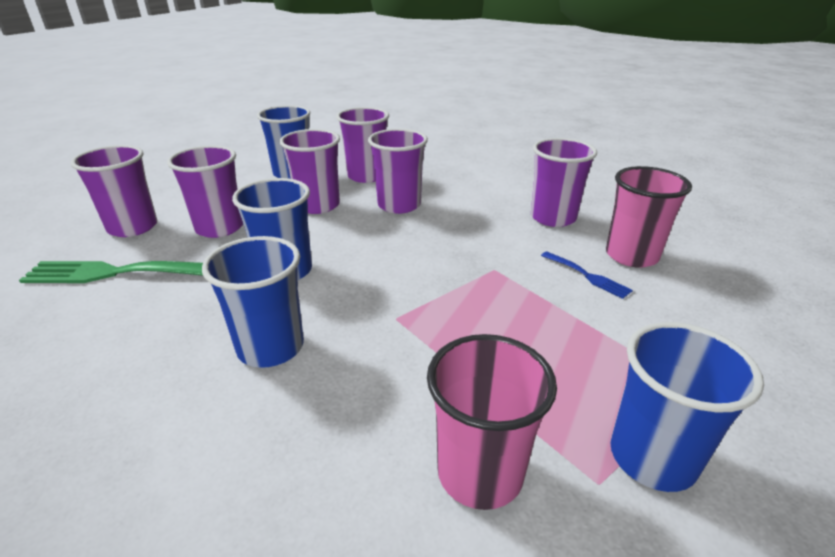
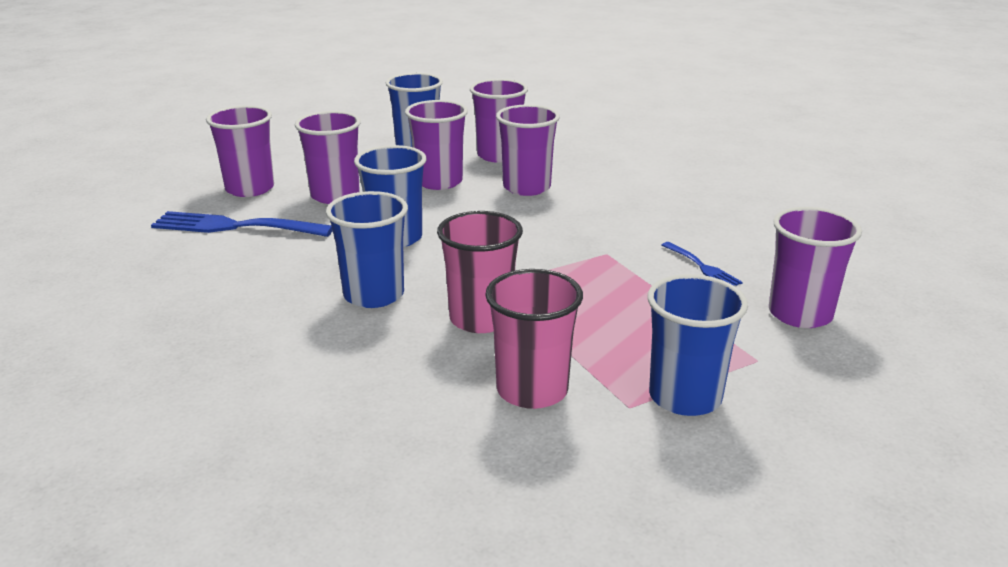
camera: 10 degrees right, 5 degrees down
green fork [19,261,203,283] -> blue fork [151,211,333,237]
purple cup [531,138,597,227] -> purple cup moved to [769,207,862,328]
pink cup [606,166,692,267] -> pink cup moved to [437,211,523,333]

